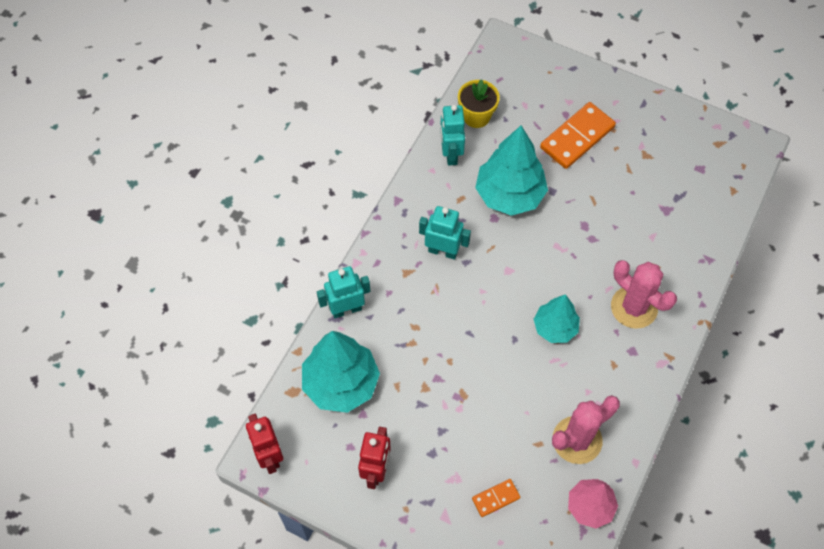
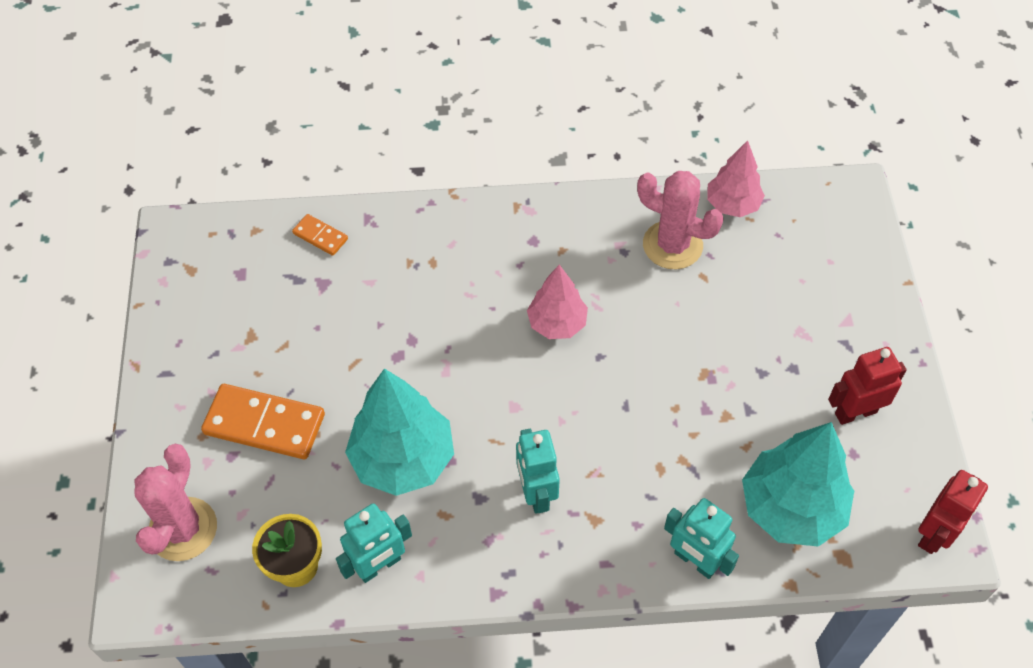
camera: 120 degrees left, 5 degrees down
orange domino [472,479,520,517] -> orange domino moved to [292,214,348,256]
turquoise tree [534,294,580,343] -> pink tree [527,264,588,339]
pink cactus [611,260,677,329] -> pink cactus moved to [134,443,217,561]

